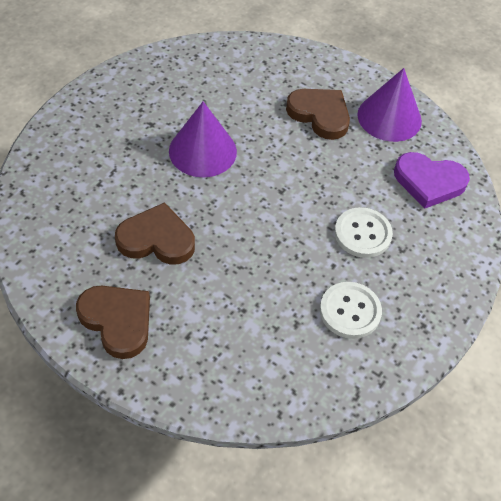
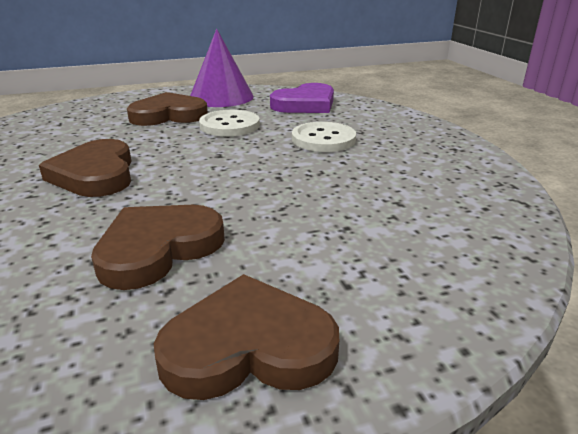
camera: 50 degrees left, 25 degrees down
purple cone [169,101,237,177] -> brown heart [39,139,131,197]
white button [320,282,382,339] -> white button moved to [199,110,260,136]

